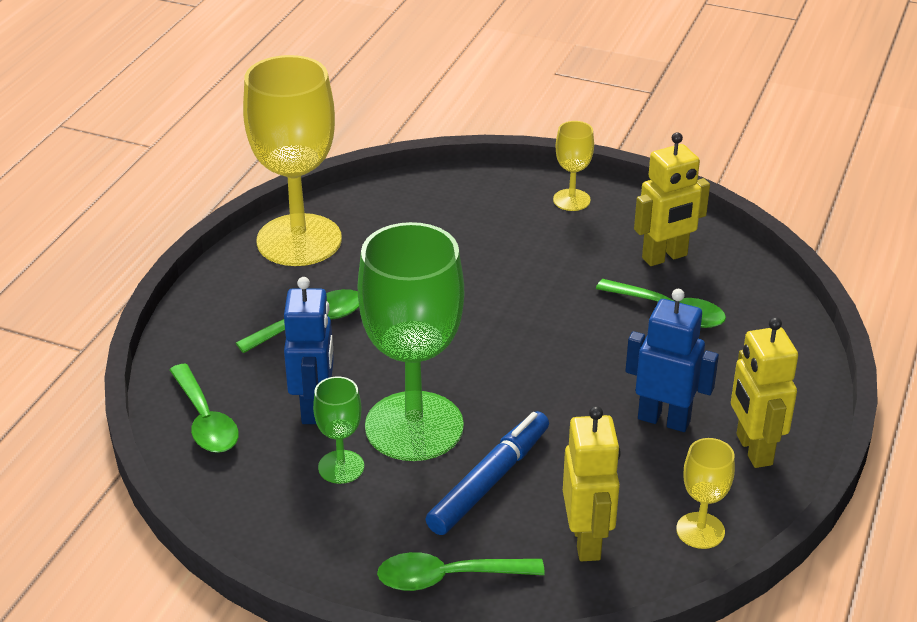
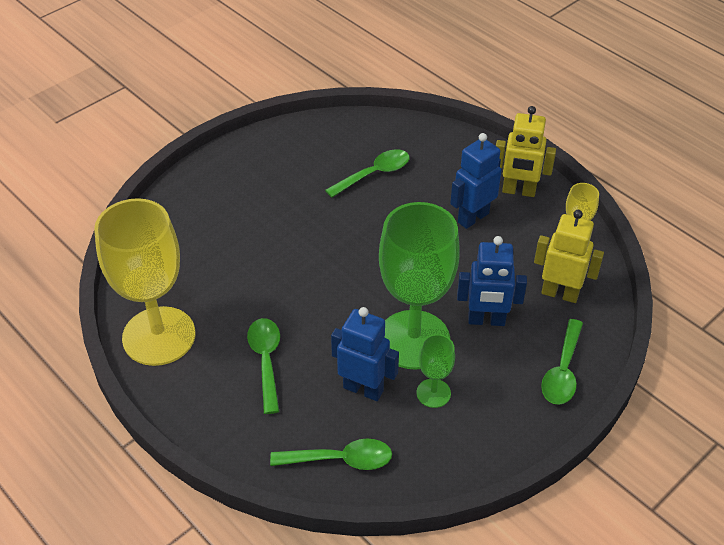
camera: 65 degrees left, 10 degrees up
blue marker [426,411,549,535] -> blue robot [457,236,527,326]
yellow goblet [553,121,594,211] -> none
yellow robot [634,132,710,266] -> none

